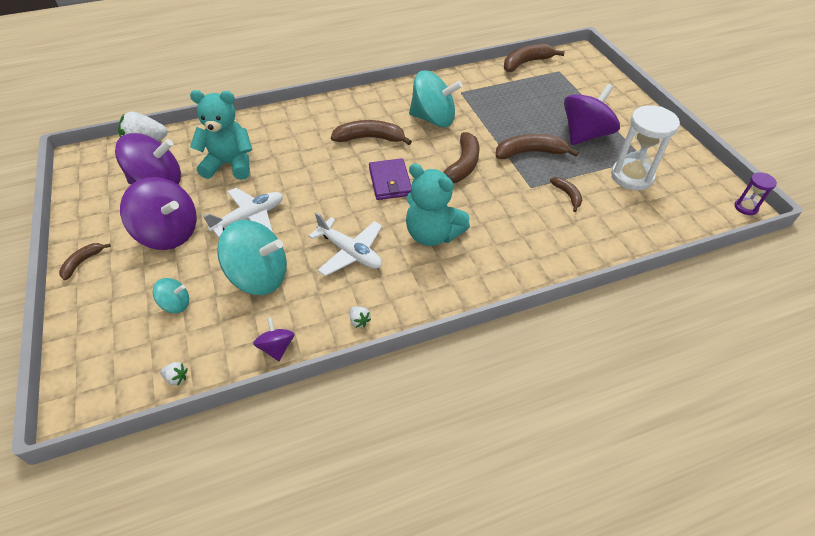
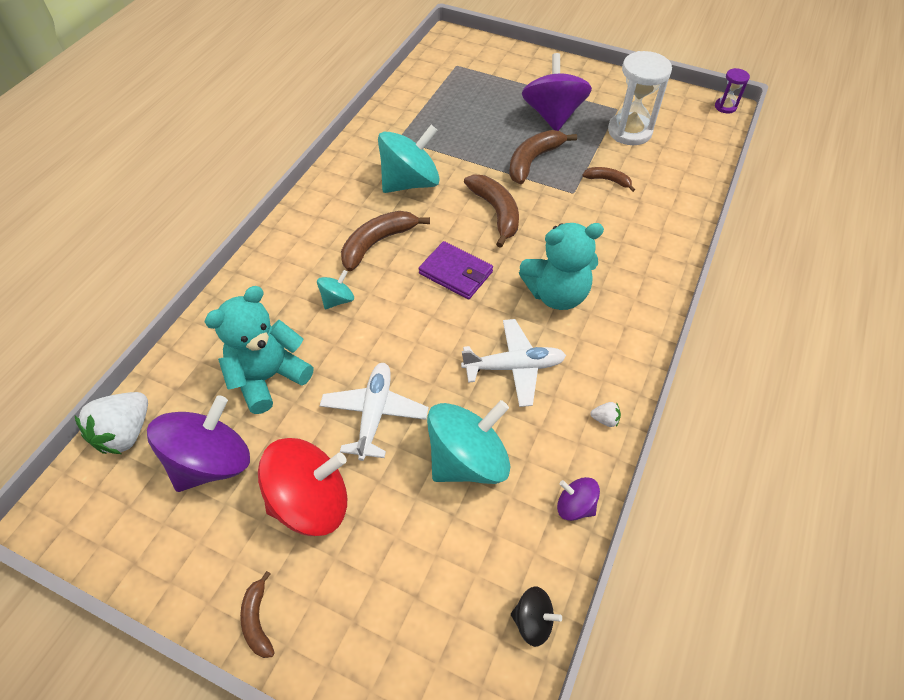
camera: 45 degrees left, 5 degrees up
purple spinning top [120,177,197,250] -> red spinning top [258,438,347,536]
turquoise spinning top [153,278,189,313] -> turquoise spinning top moved to [317,270,354,309]
white strawberry [160,362,188,385] -> black spinning top [511,586,562,647]
brown banana [504,44,565,72] -> none

